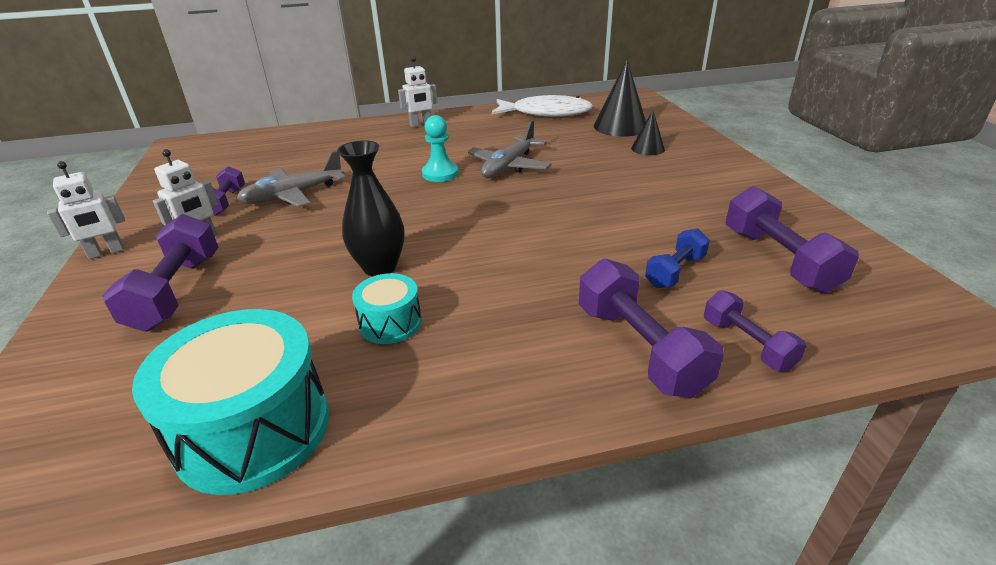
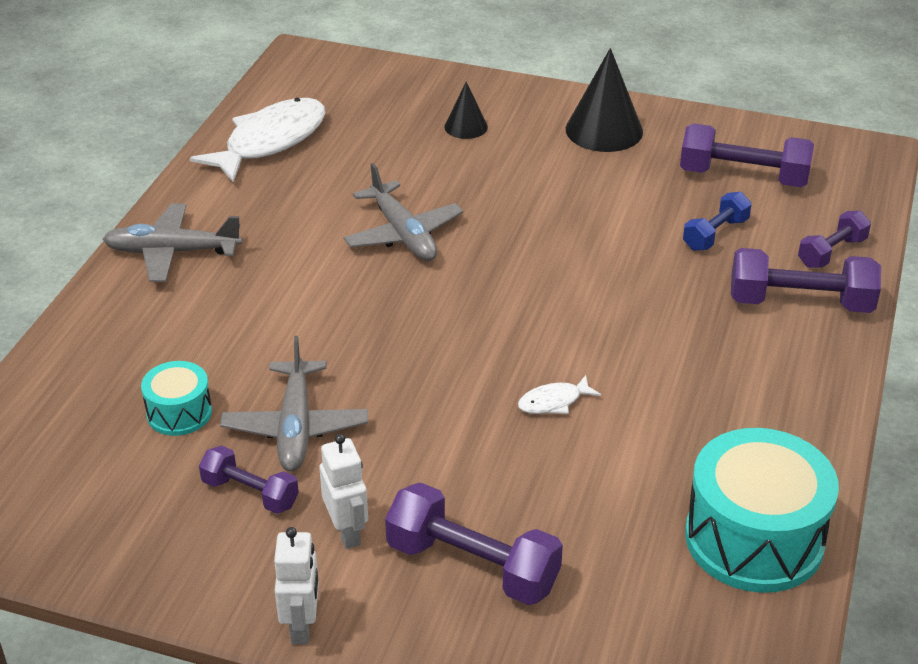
camera: 60 degrees left, 5 degrees up
black vase [337,140,405,276] -> white fish [518,375,601,414]
turquoise drum [352,273,422,344] -> turquoise drum moved to [141,361,212,436]
white robot [398,56,438,127] -> grey plane [103,203,242,282]
turquoise pawn [422,115,458,182] -> none
black cone [594,60,646,137] -> black cone moved to [566,48,643,152]
blue dumbbell [645,228,710,288] -> blue dumbbell turned 60 degrees clockwise [683,192,752,251]
purple dumbbell [704,290,807,371] -> purple dumbbell turned 45 degrees counterclockwise [798,211,871,268]

